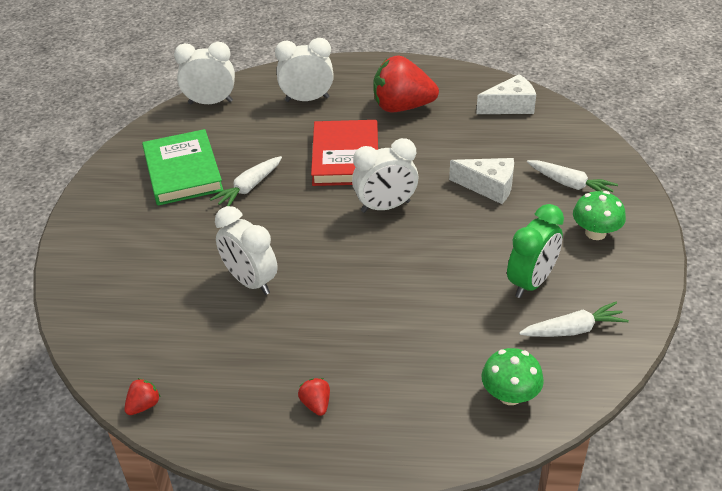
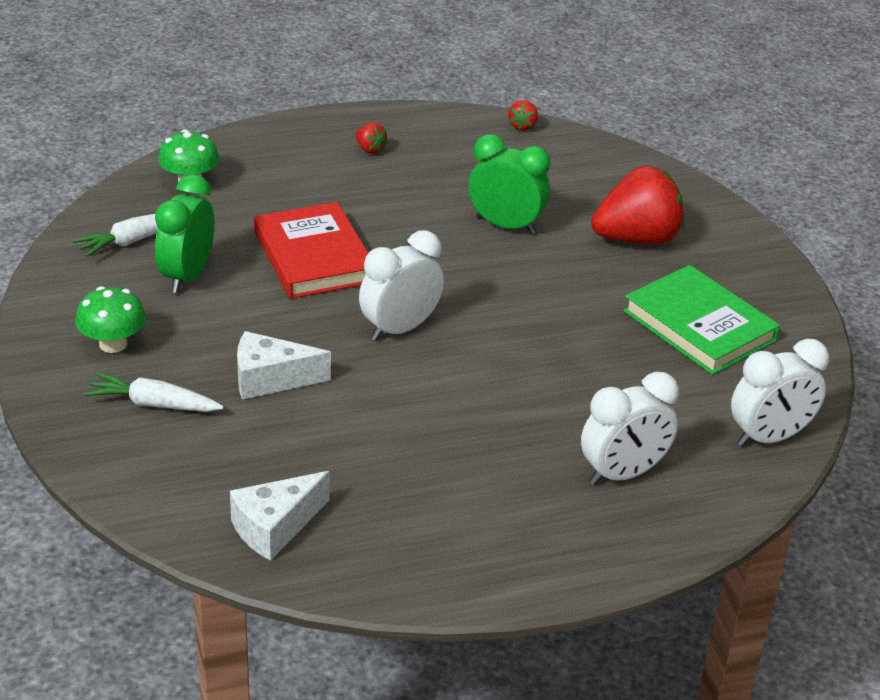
camera: 155 degrees right, 5 degrees down
white carrot [210,156,282,206] -> none
white clock [215,206,278,295] -> green clock [468,134,550,234]
red book [311,120,378,186] -> red book moved to [254,202,368,299]
red strawberry [373,55,439,112] -> red strawberry moved to [591,166,684,244]

